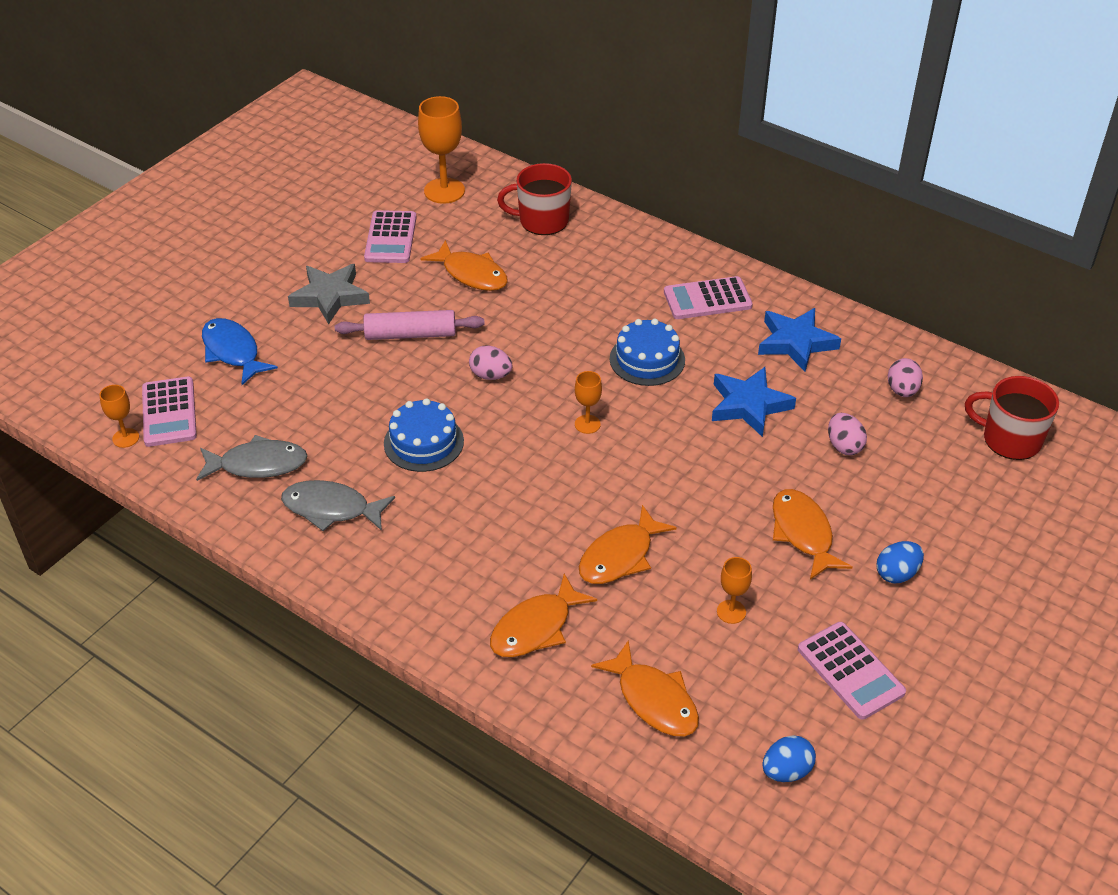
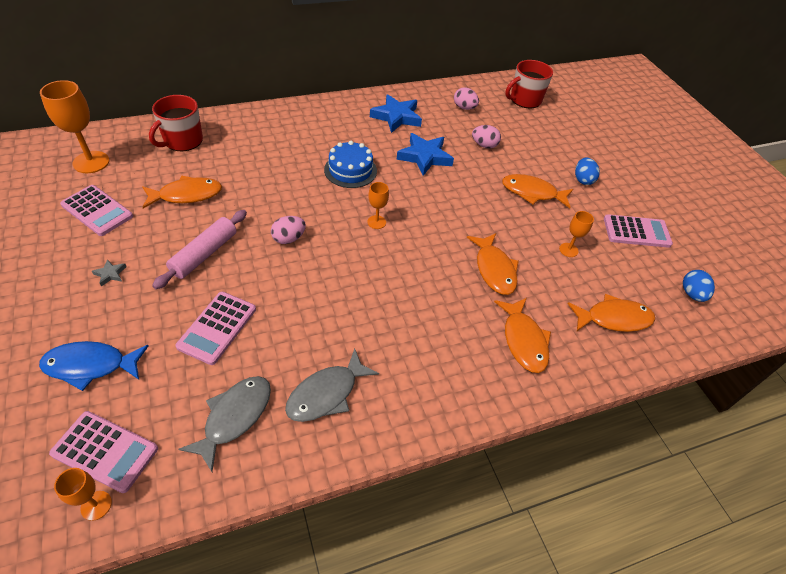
camera: 60 degrees left, 5 degrees up
grey star [288,264,370,324] -> grey star [92,259,127,287], size x0.44
blue cake [384,398,464,472] -> none
pink calculator [664,276,753,319] -> pink calculator moved to [175,292,256,365]

